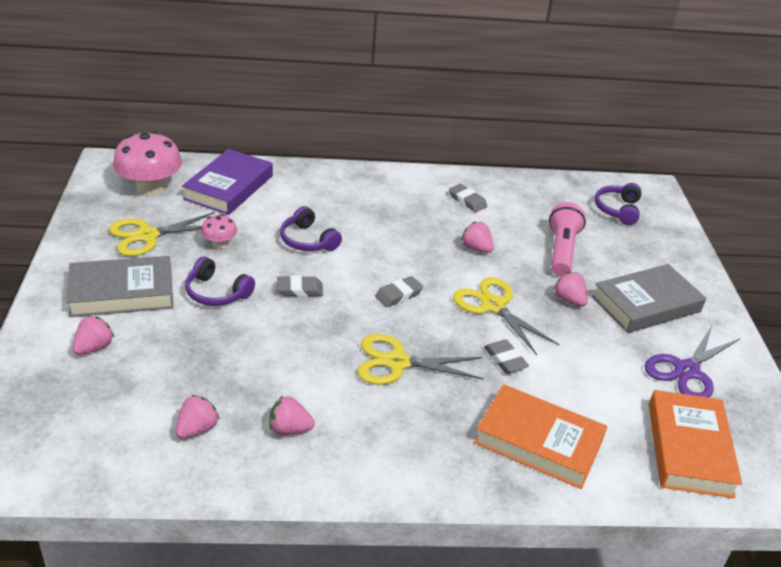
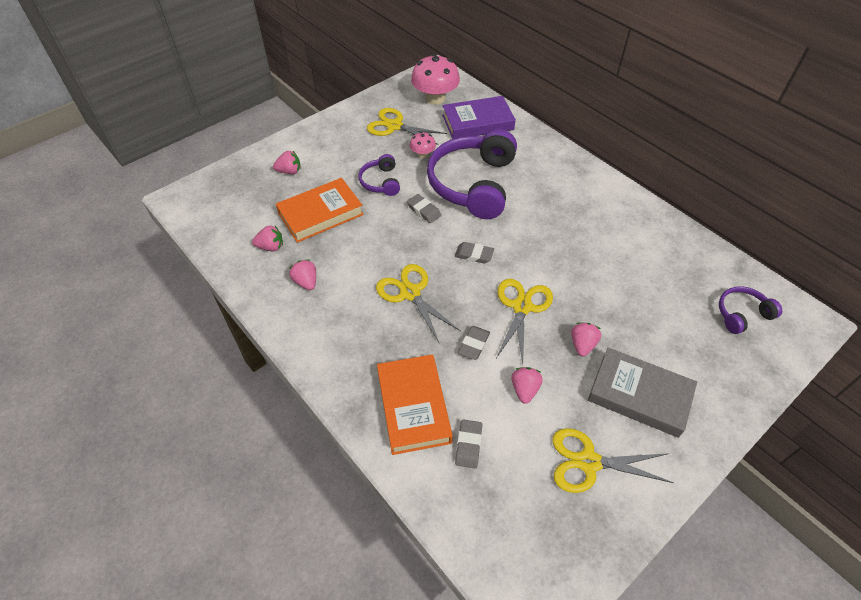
camera: 55 degrees right, 15 degrees up
grey book [66,256,174,317] -> none
purple headphones [280,206,342,251] -> purple headphones [427,129,517,219], size x2.12
grey eraser [449,184,487,212] -> grey eraser moved to [455,420,482,468]
pink strawberry [461,221,494,253] -> pink strawberry moved to [511,367,543,404]
pink flashlight [549,202,586,277] -> none
purple scissors [645,326,740,398] -> yellow scissors [552,428,674,493]
orange book [649,390,742,498] -> orange book moved to [276,178,364,243]

